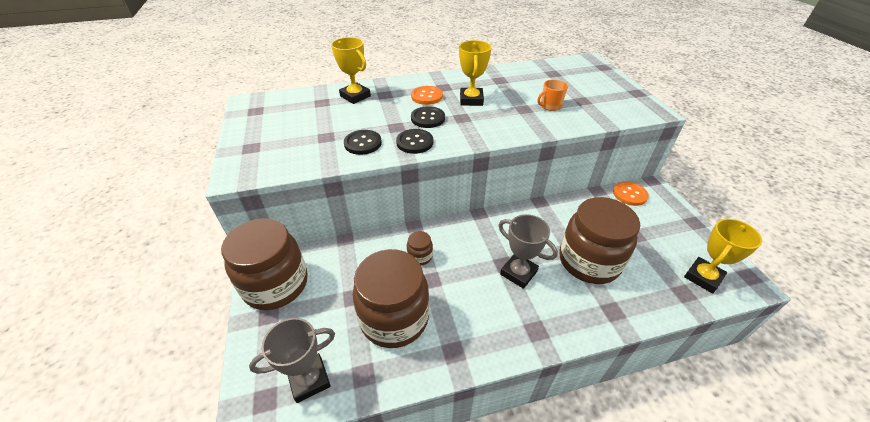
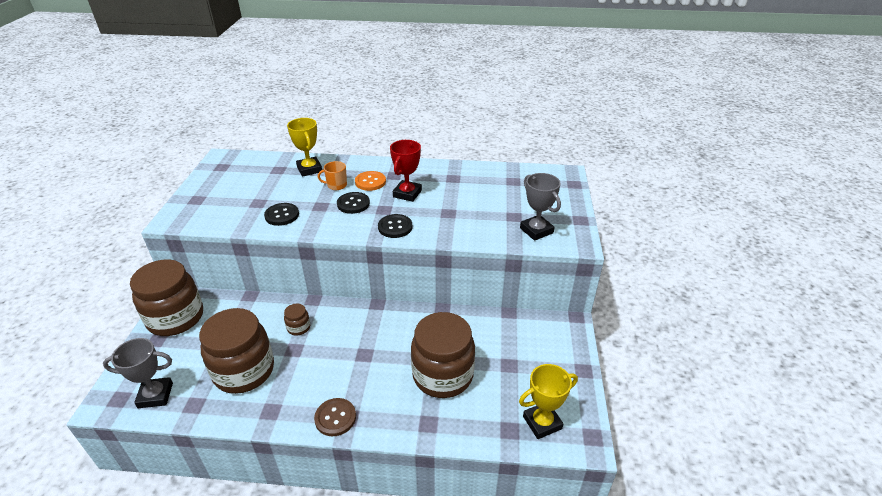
camera: 20 degrees right, 5 degrees down
black button [396,129,433,154] -> black button moved to [378,214,412,238]
yellow trophy [459,40,491,106] -> red trophy [390,140,422,202]
grey trophy [498,214,558,289] -> grey trophy moved to [520,173,561,241]
orange mug [538,79,568,111] -> orange mug moved to [318,161,347,190]
orange button [613,181,649,206] -> none
none -> brown button [314,398,356,436]

